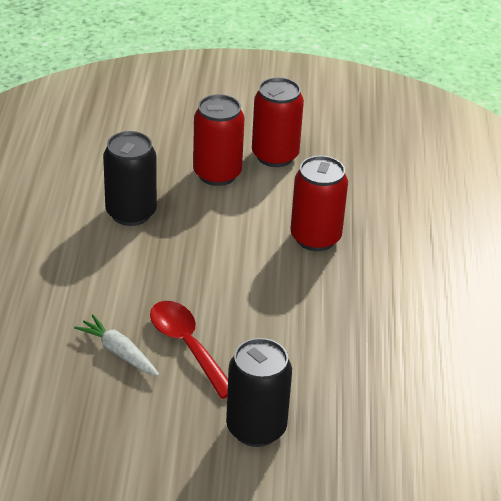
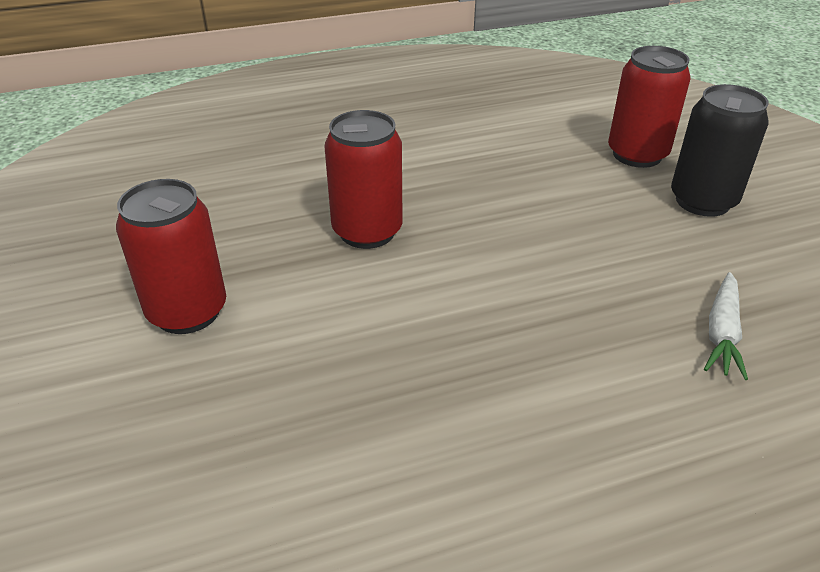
camera: 110 degrees left, 0 degrees up
black can [103,131,157,226] -> none
red spoon [150,301,228,399] -> none
red can [193,94,245,186] -> red can moved to [608,46,690,168]

